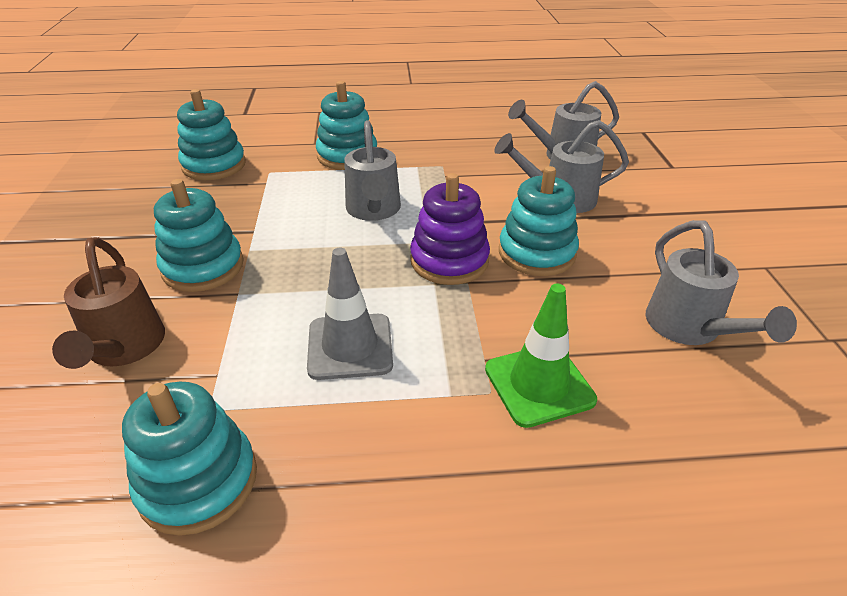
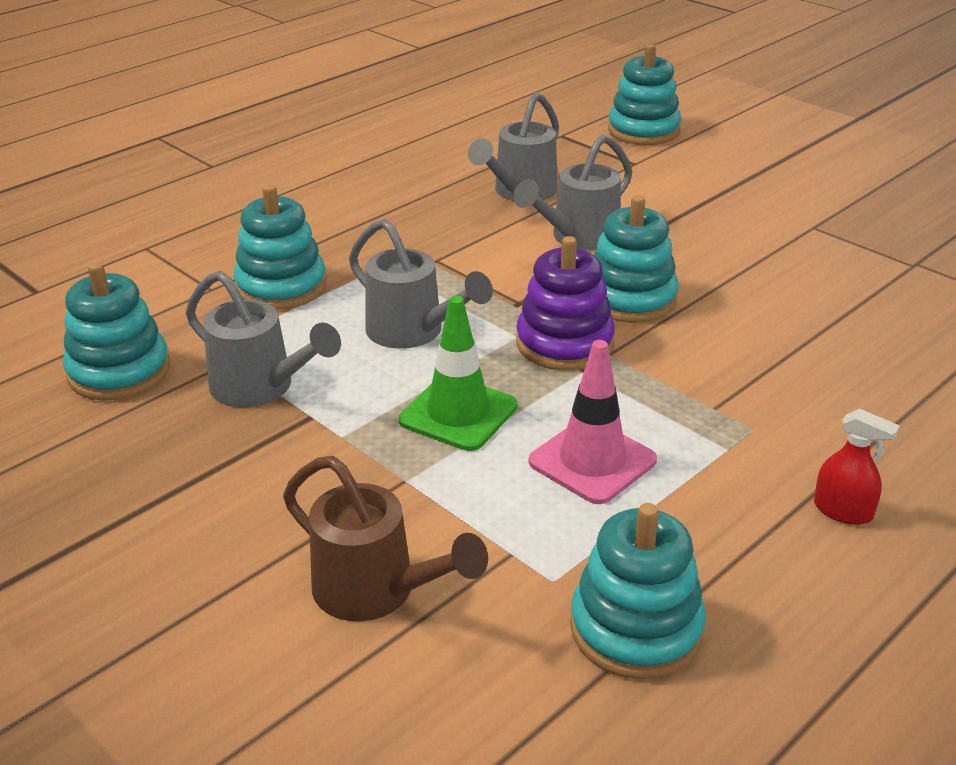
camera: 40 degrees left, 5 degrees down
turquoise stacking toy [154,179,244,292] -> turquoise stacking toy moved to [608,44,681,145]
grey traffic cone [307,248,393,380] -> pink traffic cone [529,340,657,504]
green traffic cone [485,283,597,428] -> green traffic cone moved to [399,296,517,451]
grey watering can [646,220,797,345] -> grey watering can moved to [186,270,341,408]
none -> red spray bottle [814,409,900,525]

